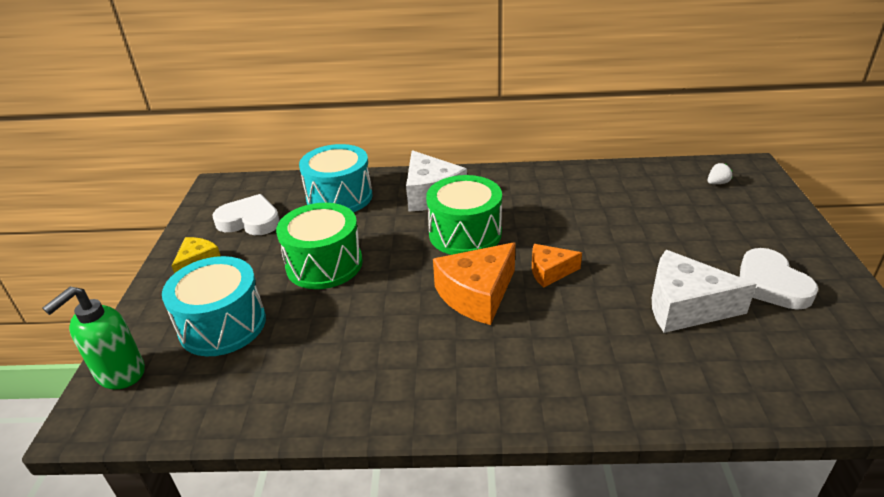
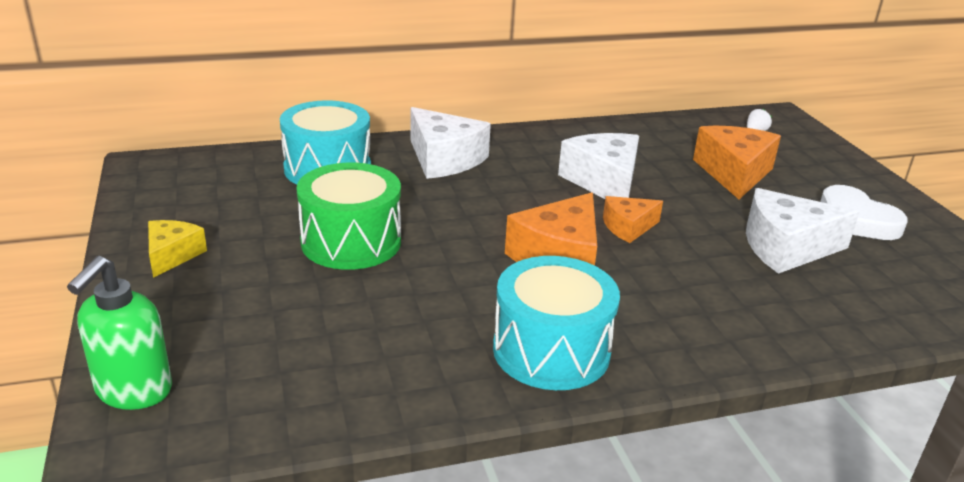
camera: 20 degrees left, 5 degrees down
turquoise drum [162,256,266,356] -> turquoise drum moved to [493,256,620,390]
white heart [212,194,280,235] -> none
green drum [426,175,502,255] -> none
none -> white cheese [558,133,639,199]
none -> orange cheese [693,126,781,199]

